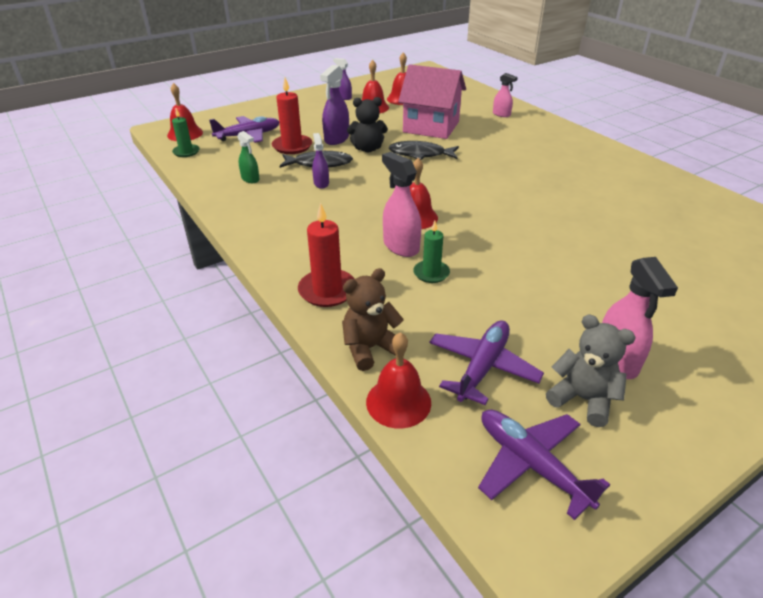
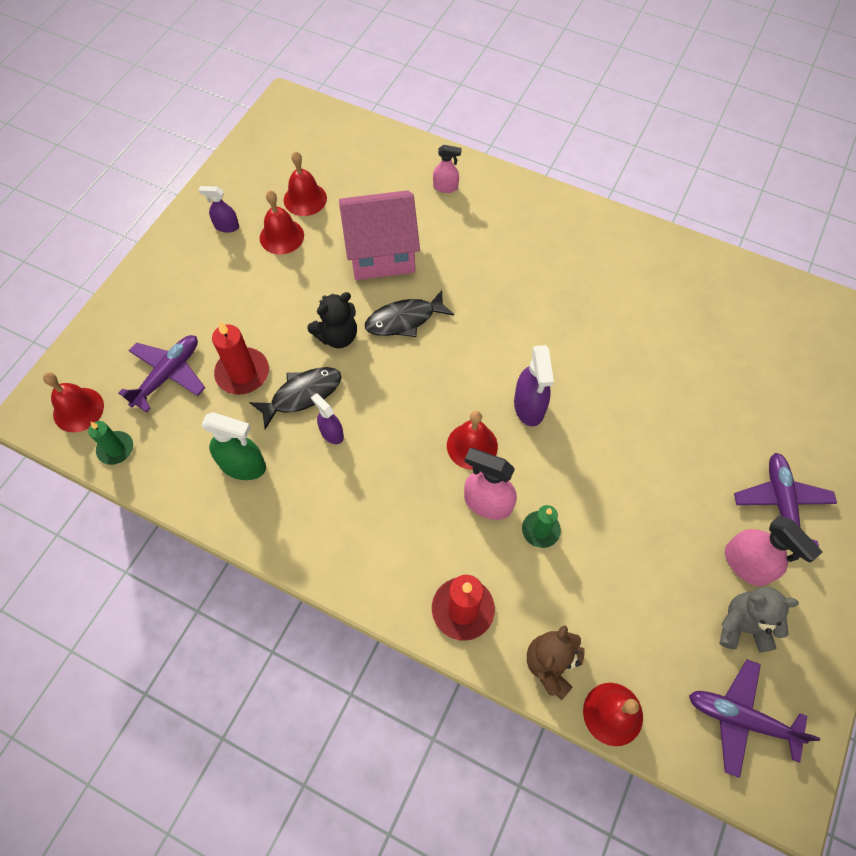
camera: 30 degrees left, 25 degrees up
green spray bottle [237,131,260,183] -> green spray bottle [201,412,266,480], size x1.63
purple spray bottle [320,65,349,145] -> purple spray bottle moved to [514,345,554,426]
purple plane [429,320,544,405] -> purple plane moved to [734,453,837,547]

